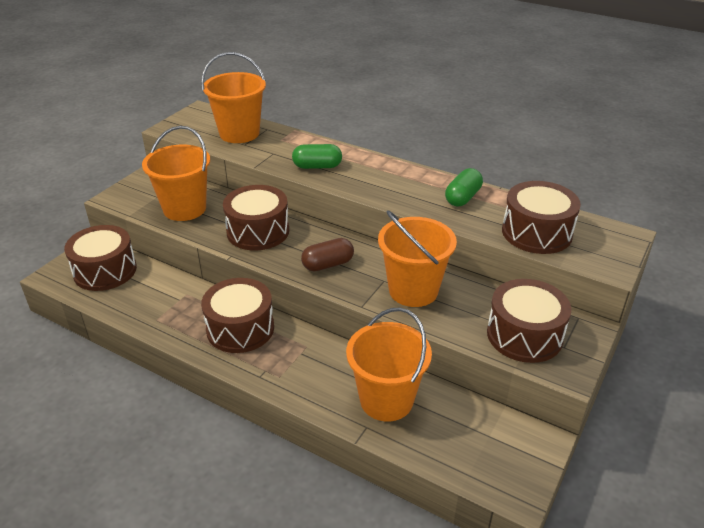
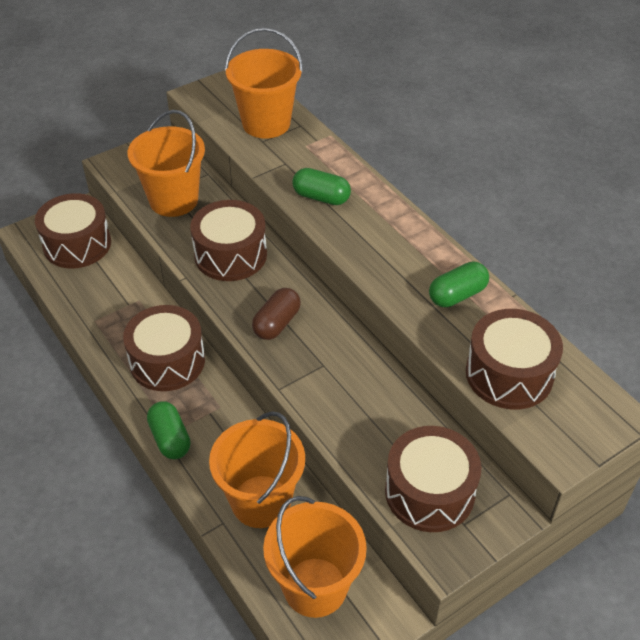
camera: 25 degrees right, 10 degrees up
brown capsule [301,238,354,271] -> brown capsule turned 60 degrees counterclockwise [252,288,301,340]
orange bucket [378,210,457,307] -> orange bucket moved to [263,496,367,618]
none -> green capsule [147,401,191,459]

